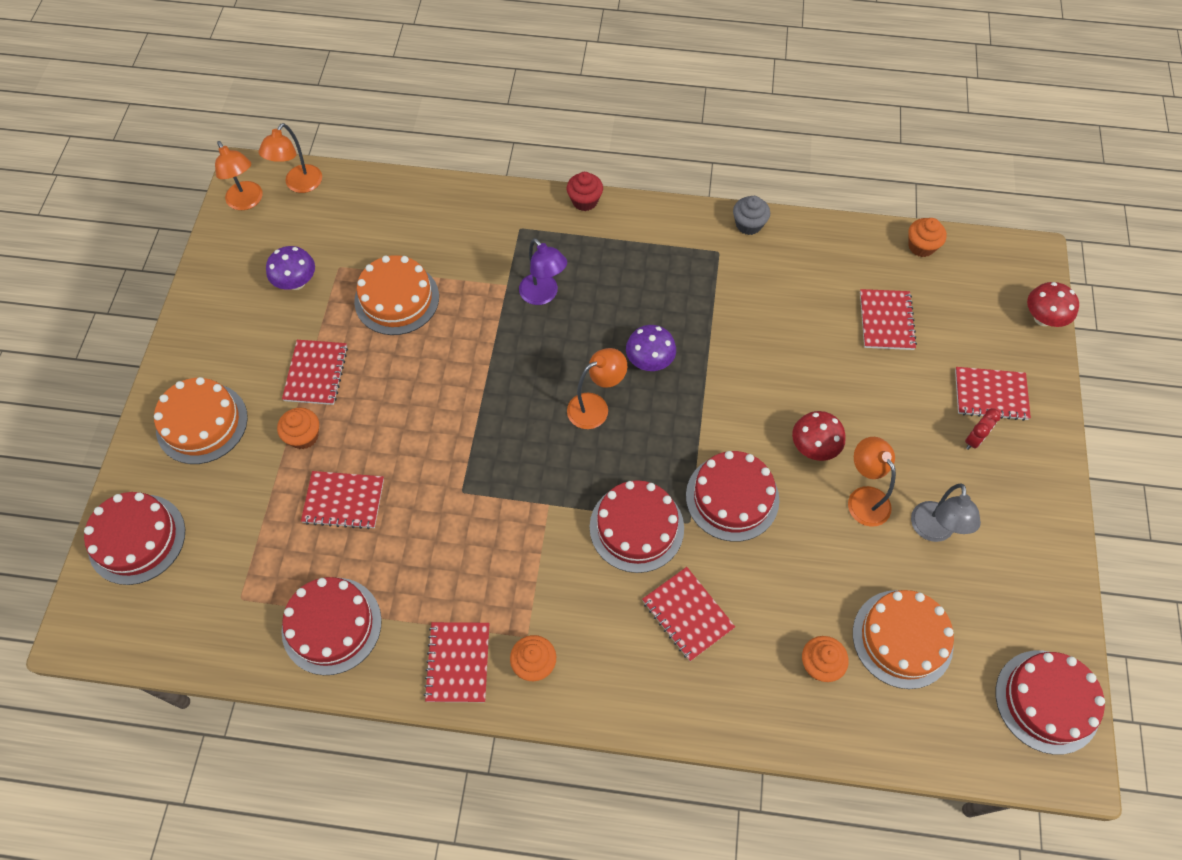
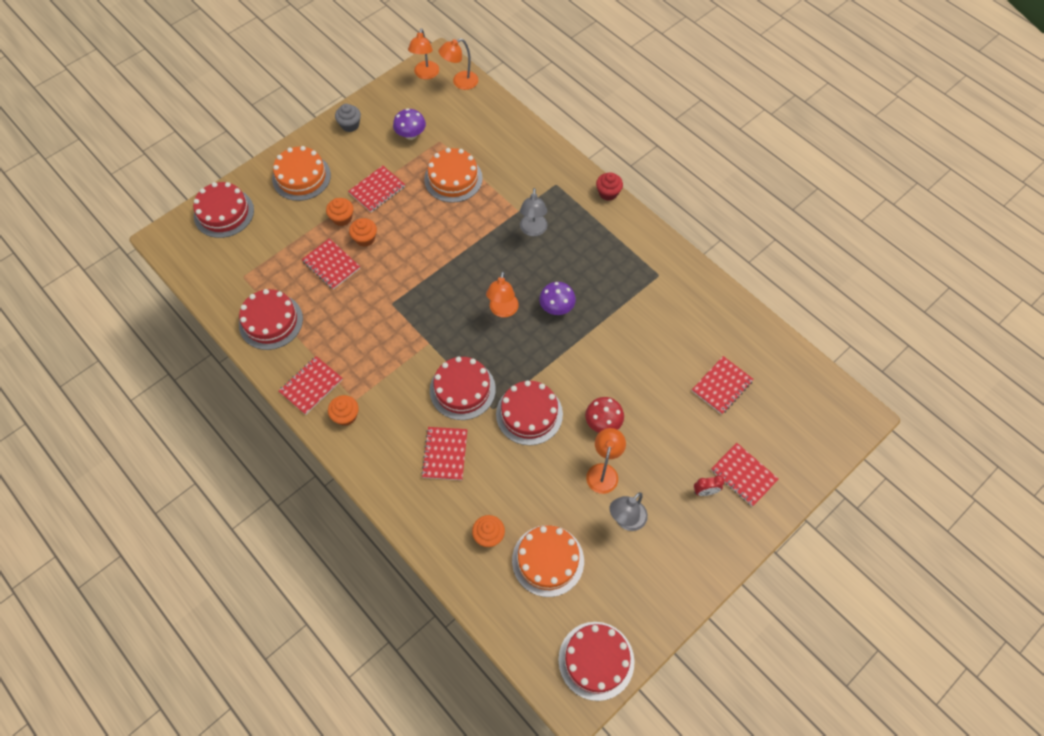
camera: 40 degrees right, 0 degrees up
purple lamp [519,238,567,305] -> grey lamp [520,188,548,236]
orange lamp [567,348,627,429] -> orange lamp turned 90 degrees clockwise [486,271,519,317]
grey cupcake [733,196,770,235] -> grey cupcake moved to [335,104,361,132]
orange cupcake [908,218,947,257] -> orange cupcake moved to [349,218,377,247]
red mushroom [1027,282,1079,327] -> none

